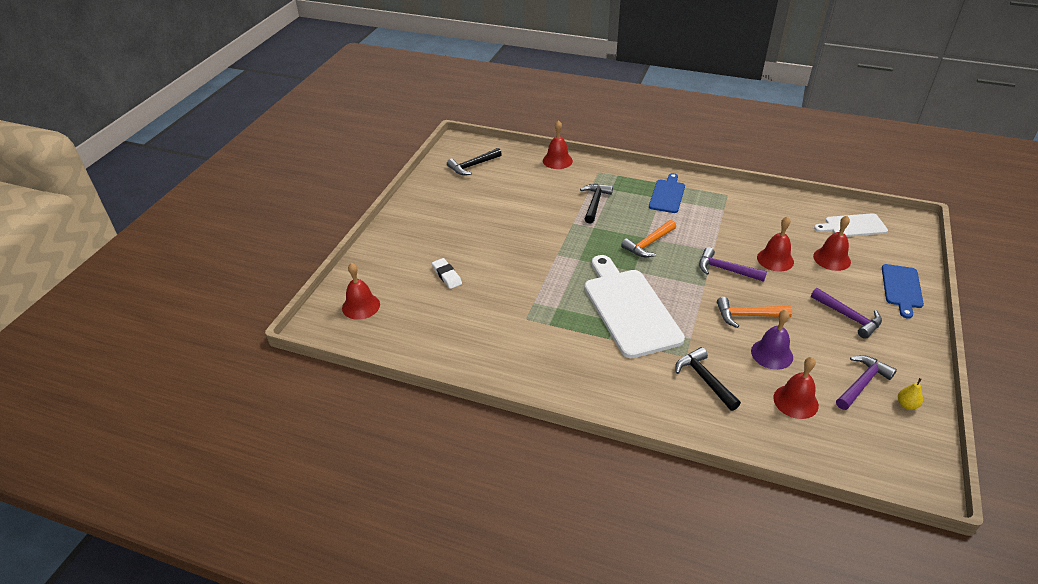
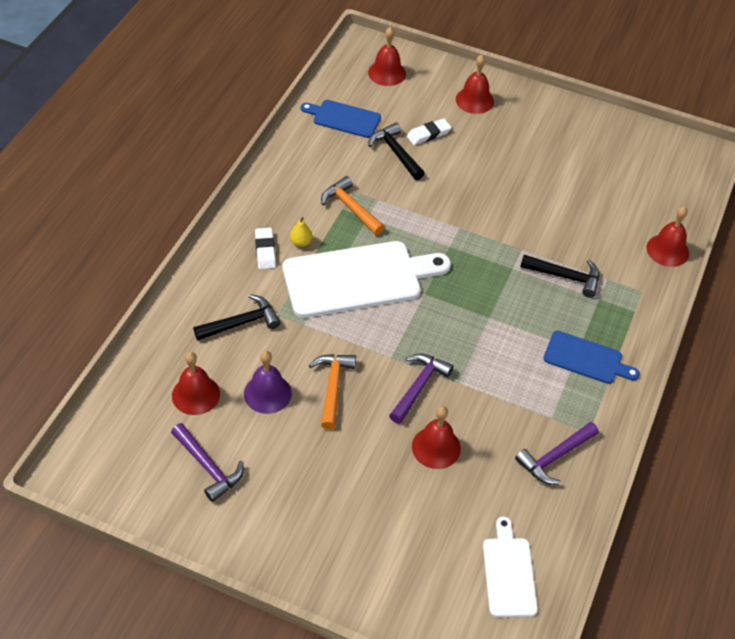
camera: 90 degrees right, 10 degrees up
black hammer [447,148,502,175] -> black hammer moved to [368,123,424,180]
orange hammer [621,220,676,257] -> orange hammer moved to [321,176,385,235]
purple hammer [811,288,882,339] -> purple hammer moved to [515,422,599,484]
red bell [813,216,851,271] -> red bell moved to [456,55,494,114]
blue cutting board [882,264,924,318] -> blue cutting board moved to [300,100,381,138]
yellow pear [898,378,923,410] -> yellow pear moved to [290,217,312,247]
none -> white eraser [255,228,276,269]

